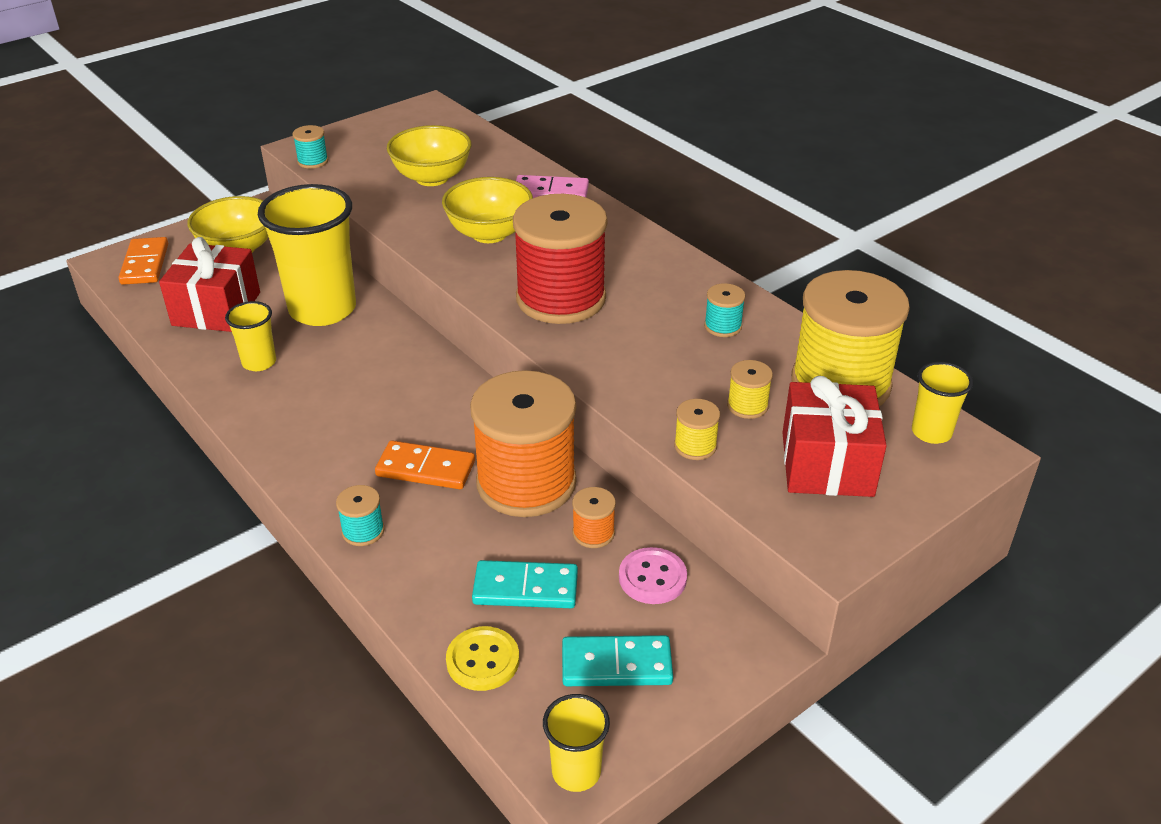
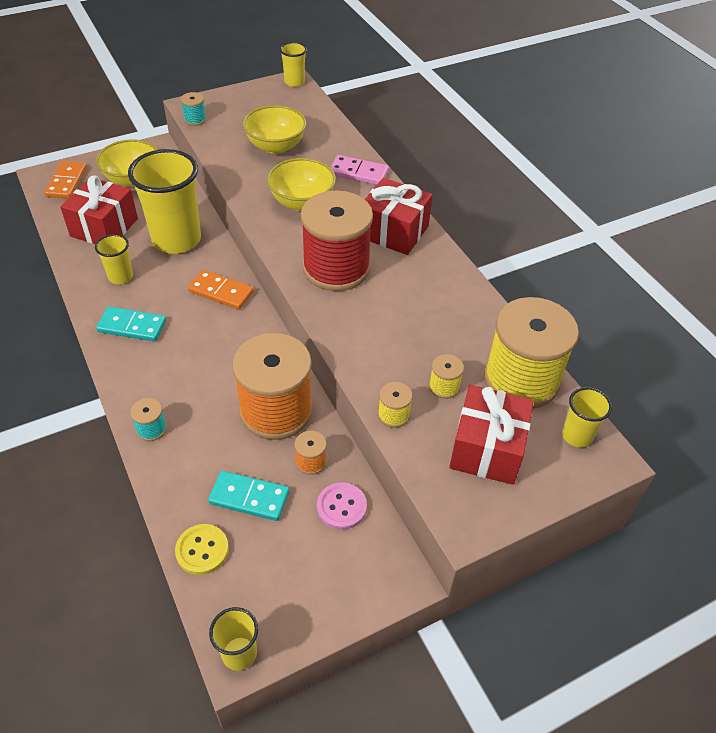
camera: 10 degrees right, 10 degrees up
orange domino [375,440,475,489] -> orange domino moved to [188,270,254,310]
turquoise domino [562,635,673,686] -> turquoise domino moved to [96,307,166,342]
turquoise spool [704,283,746,337] -> none
none -> yellow cup [280,42,307,87]
none -> red gift [365,178,433,255]

